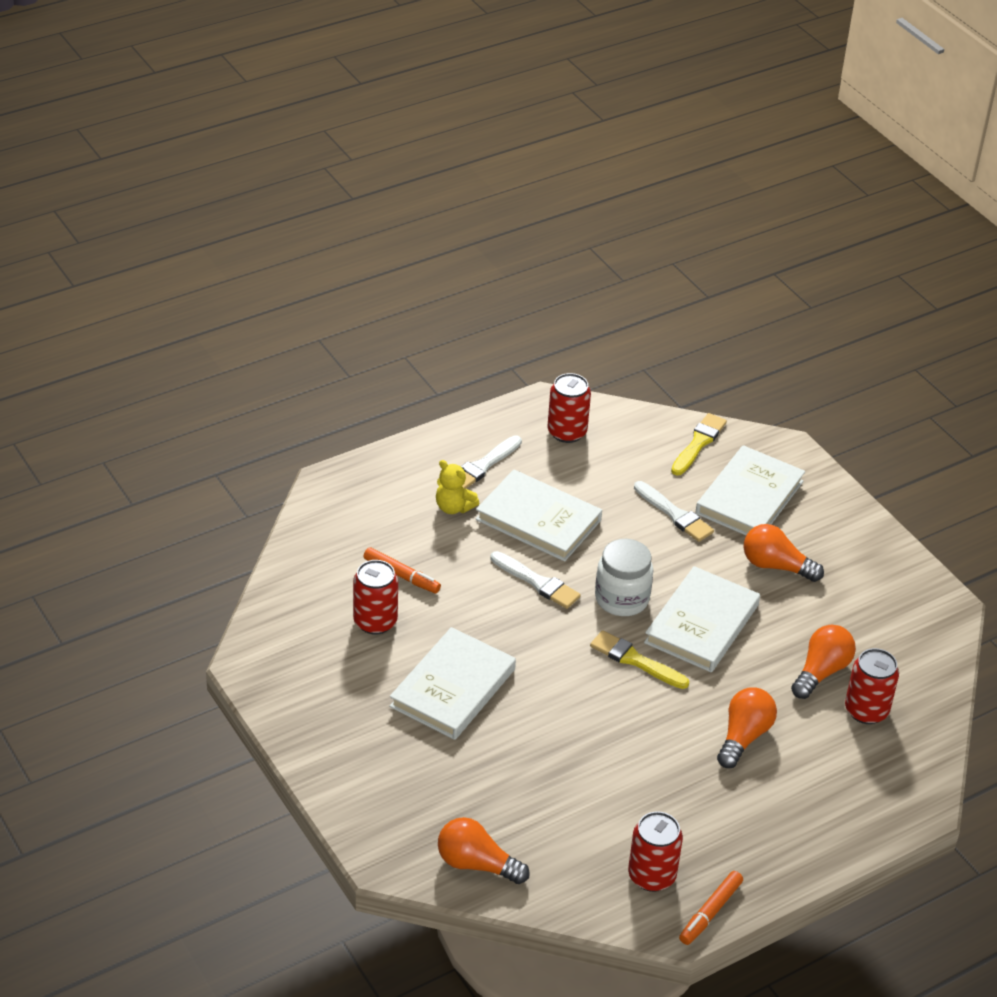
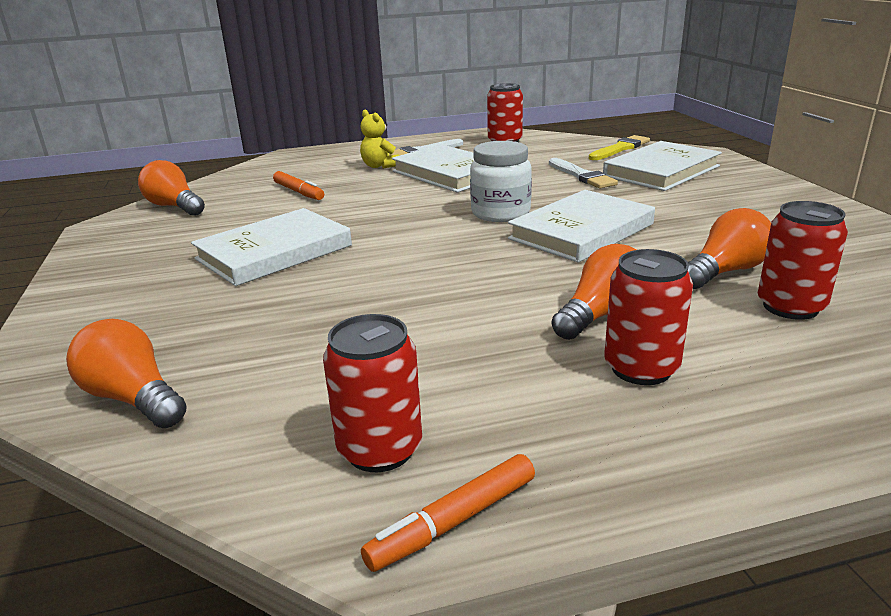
camera: 20 degrees right, 15 degrees down
red can [353,560,398,635] -> red can moved to [604,249,693,385]
white brush [491,551,581,609] -> none
yellow brush [590,630,689,689] -> none
orange light bulb [743,524,824,582] -> orange light bulb moved to [138,160,205,216]

